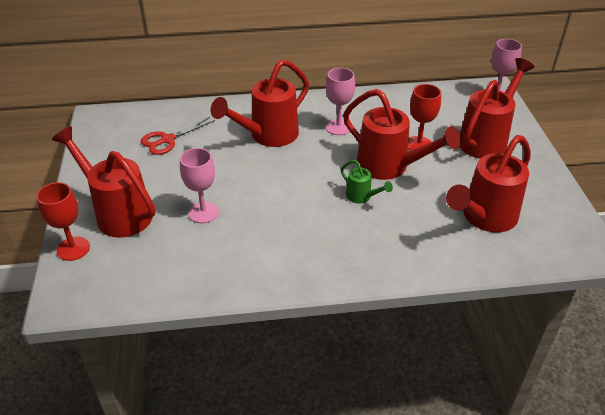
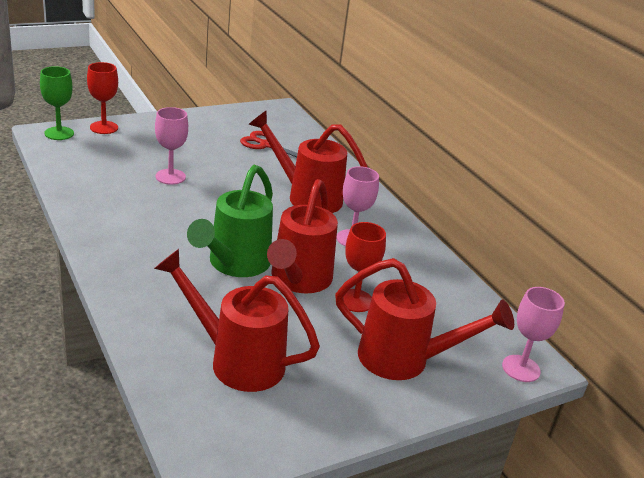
camera: 65 degrees right, 10 degrees down
red watering can [52,126,155,238] -> none
green watering can [341,160,393,203] -> green watering can [187,165,273,277], size x2.10
none -> green goblet [40,66,74,140]

